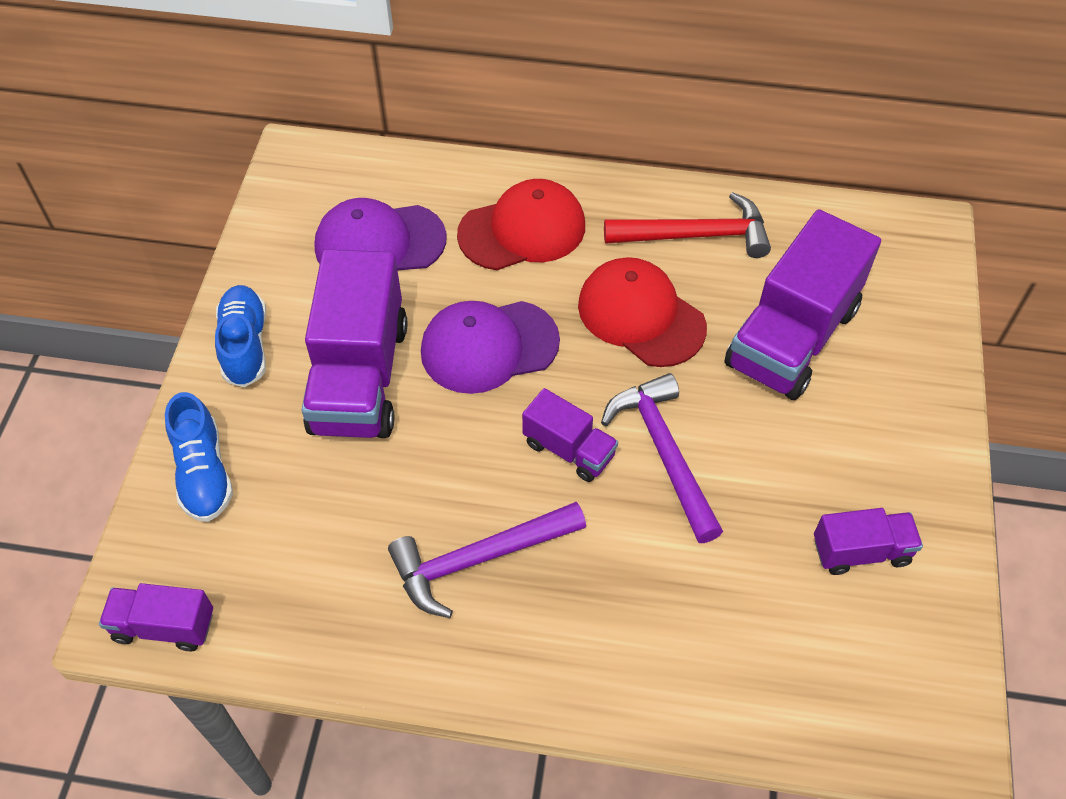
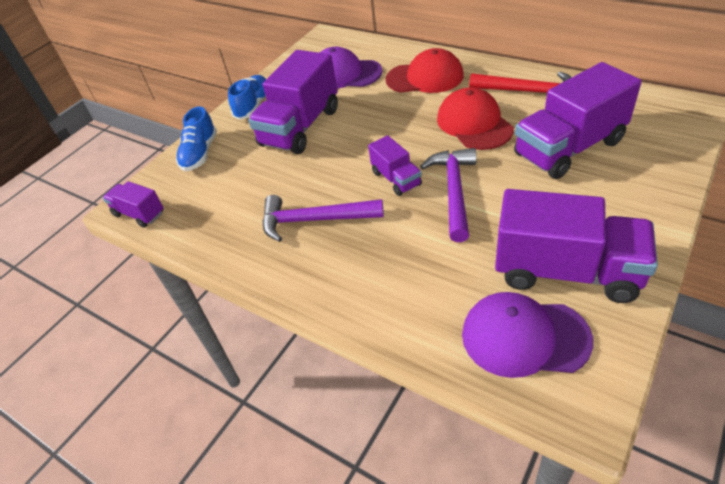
camera: 30 degrees right, 10 degrees down
purple cap [421,301,560,394] -> purple cap moved to [462,292,593,378]
purple truck [814,508,923,575] -> purple truck [495,189,658,303], size x1.96

